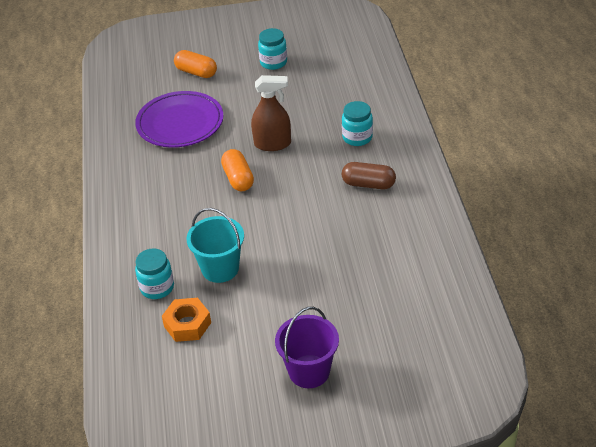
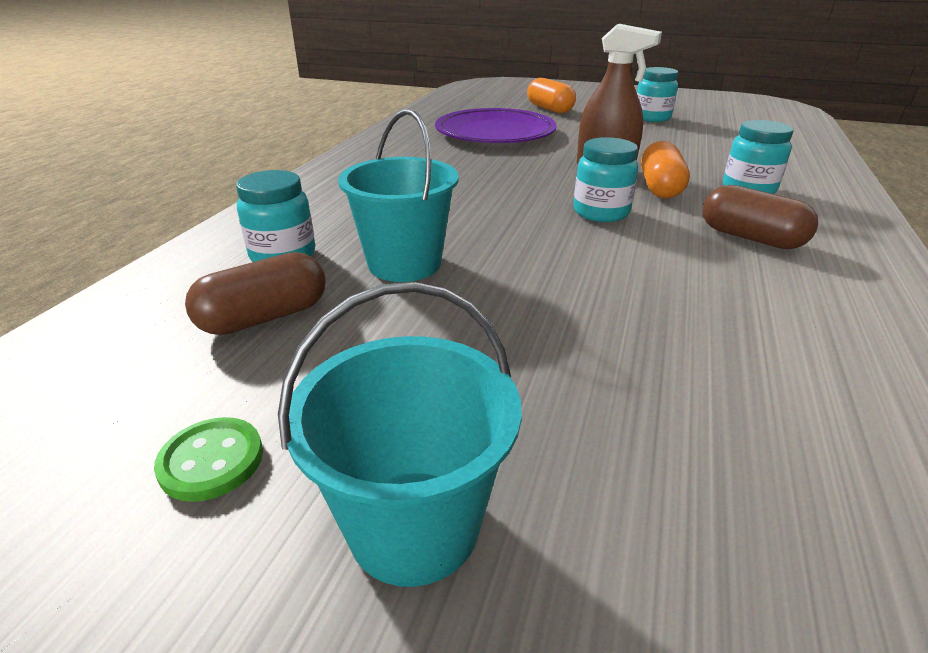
camera: 25 degrees right, 10 degrees down
orange nut [162,298,211,342] -> brown capsule [185,252,326,335]
orange capsule [221,149,254,191] -> orange capsule moved to [641,141,690,199]
purple bucket [275,307,339,388] -> turquoise bucket [278,282,522,587]
none -> green button [154,417,263,502]
none -> turquoise jar [573,137,638,222]

